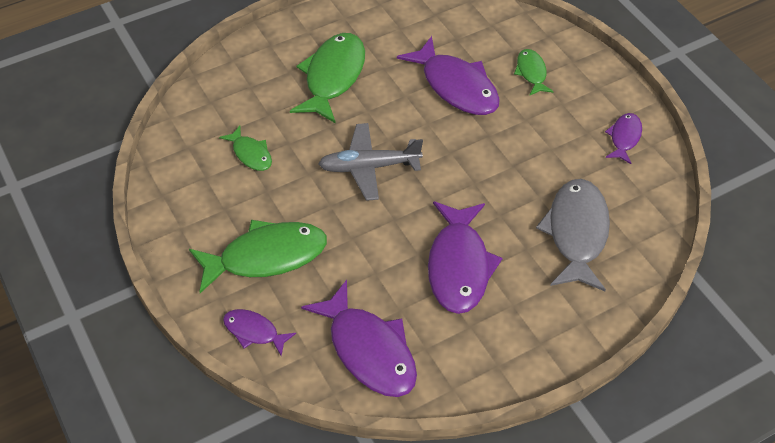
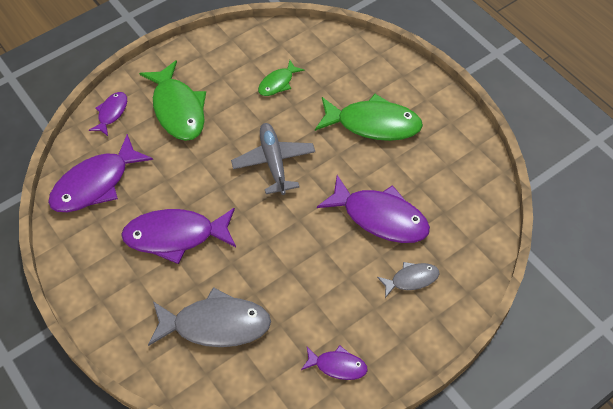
camera: 85 degrees right, 5 degrees up
purple fish [397,36,500,115] -> purple fish turned 105 degrees counterclockwise [317,175,430,243]
green fish [514,49,554,96] -> grey fish [377,262,439,298]

